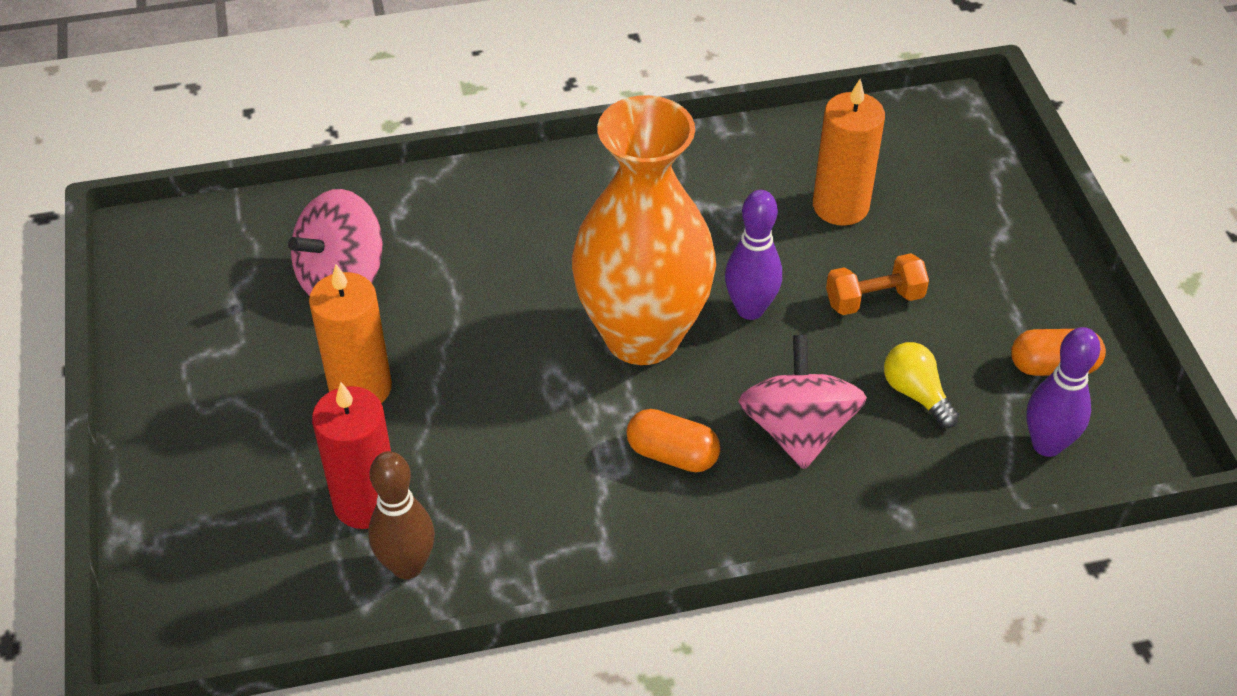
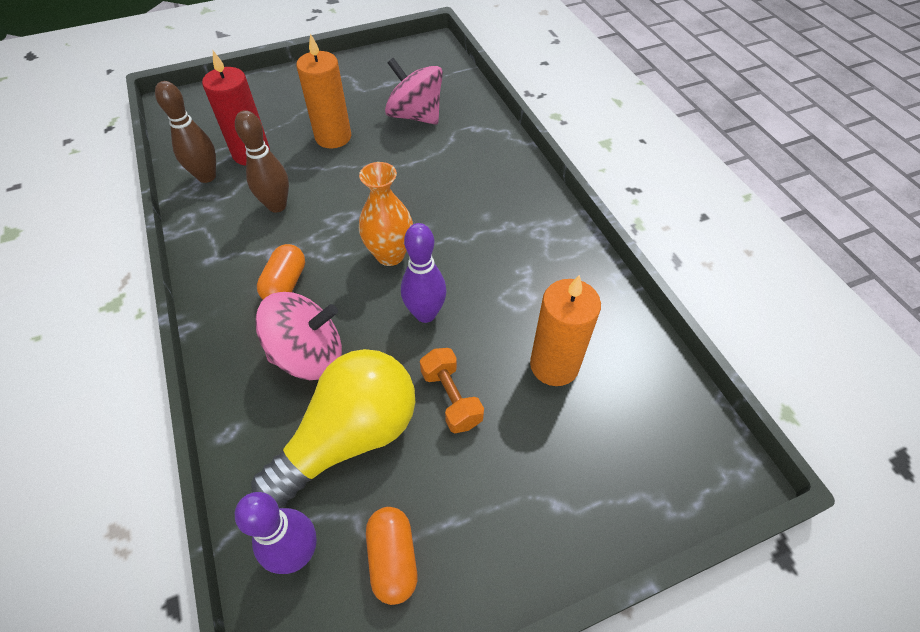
camera: 80 degrees right, 5 degrees up
orange vase [572,95,716,365] -> orange vase [359,162,413,266], size x0.53
yellow light bulb [884,342,959,428] -> yellow light bulb [251,349,415,508], size x2.16
none -> brown bowling pin [235,110,289,213]

